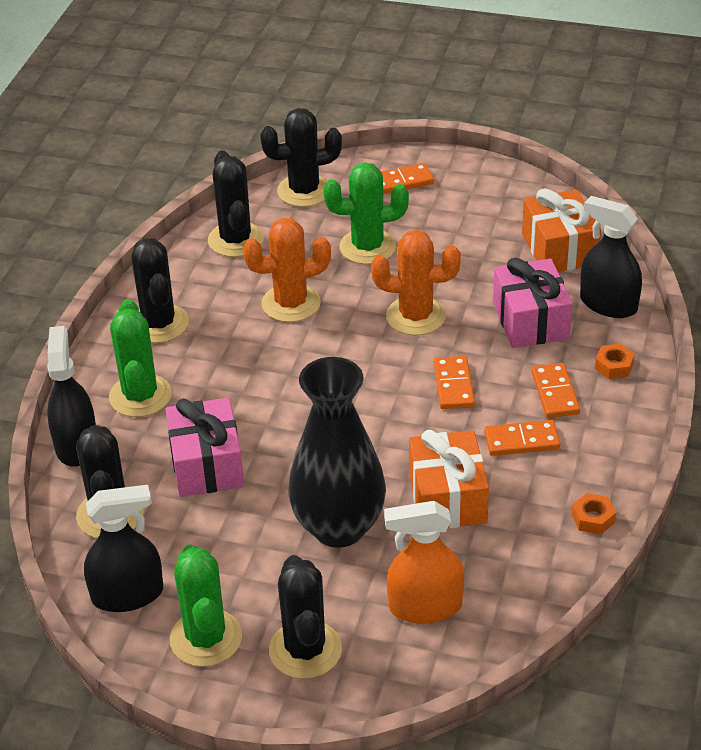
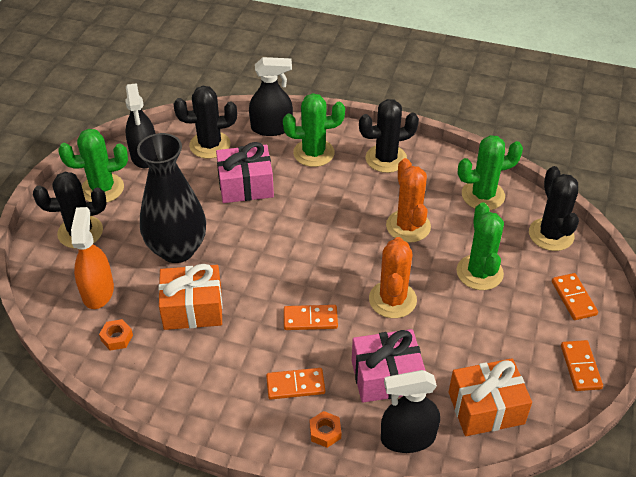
camera: 90 degrees right, 5 degrees up
black cactus [208,150,264,257] -> green cactus [458,135,523,210]
orange domino [484,420,560,456] -> orange domino moved to [561,340,603,391]
orange nut [572,493,616,535] -> orange nut moved to [99,319,133,351]
black spray bottle [580,196,642,318] -> black spray bottle turned 135 degrees counterclockwise [381,370,440,453]

